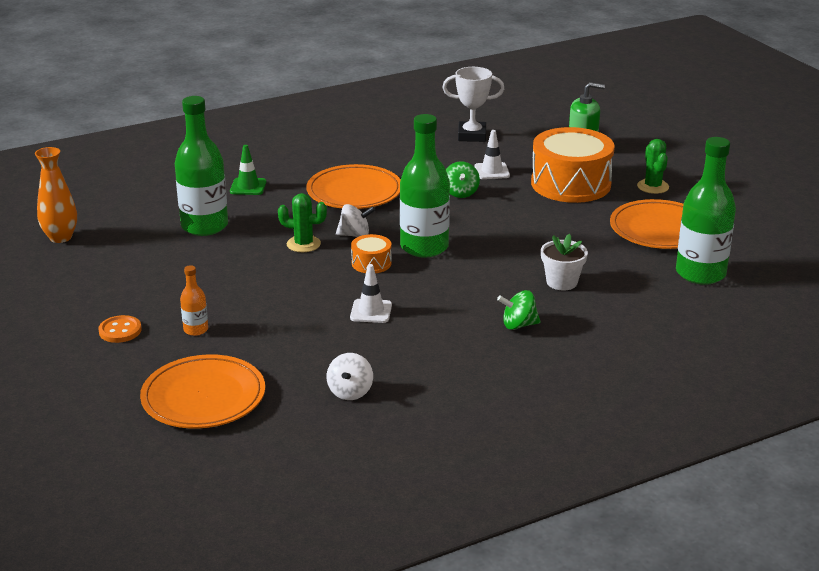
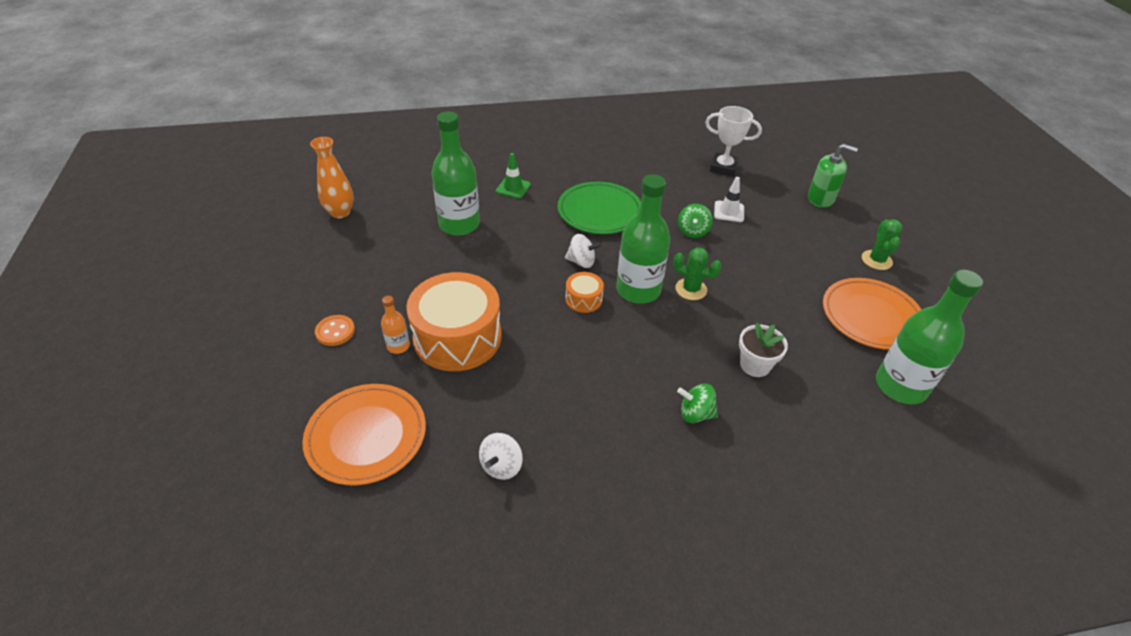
camera: 15 degrees right, 15 degrees up
green cactus [278,193,327,252] -> green cactus moved to [673,247,721,300]
orange plate [307,164,401,209] -> green plate [558,182,641,234]
white traffic cone [350,264,392,323] -> none
orange drum [531,127,615,203] -> orange drum moved to [406,272,502,371]

